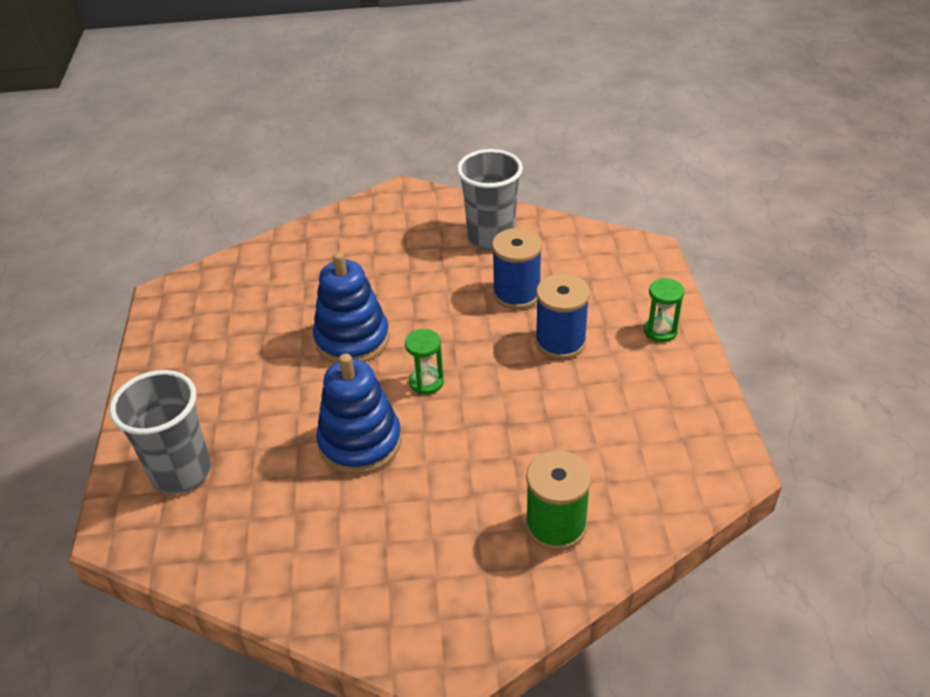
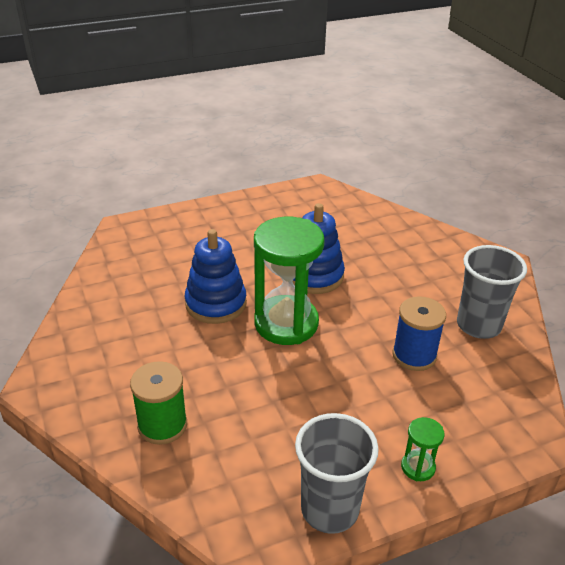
camera: 70 degrees right, 5 degrees down
grey cup [109,370,211,494] -> grey cup moved to [295,413,379,534]
green hourglass [405,329,444,395] -> green hourglass [254,217,325,345], size x2.31
blue spool [535,274,590,360] -> none

